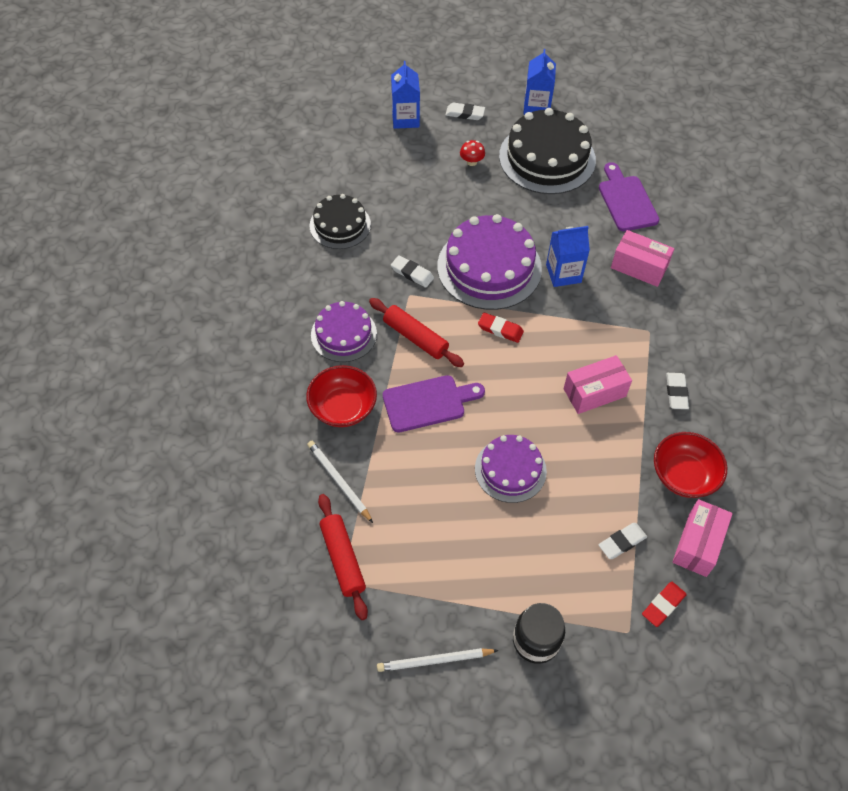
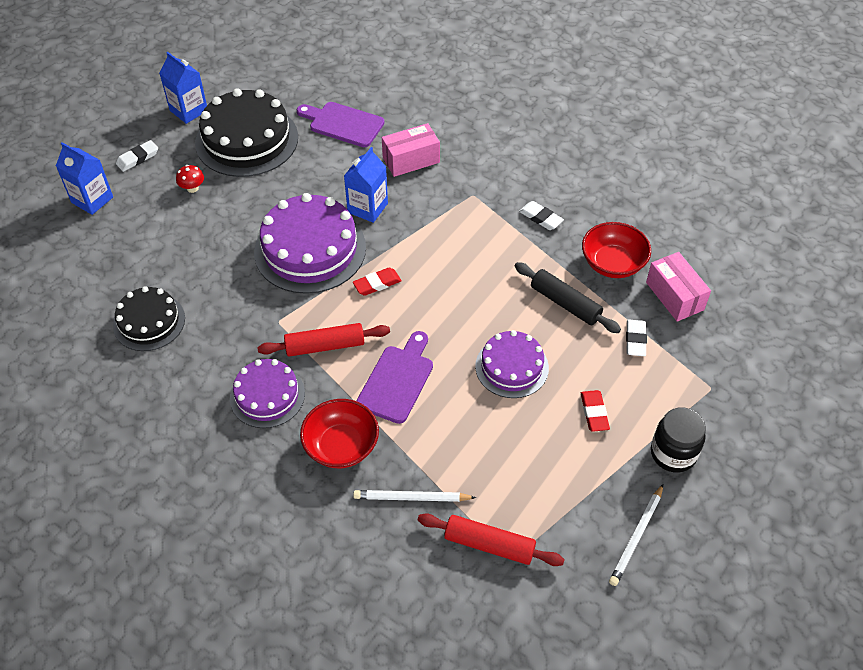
camera: 50 degrees left, 5 degrees down
white eraser [391,255,434,288] -> none
pink box [563,355,632,414] -> none
red eraser [642,582,687,627] -> red eraser moved to [581,390,610,432]
none -> black rolling pin [515,262,621,333]

